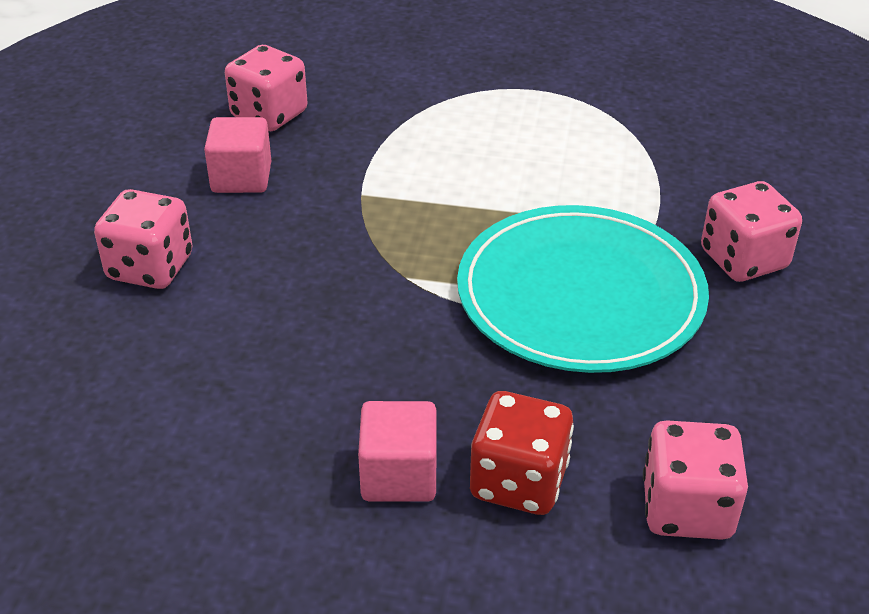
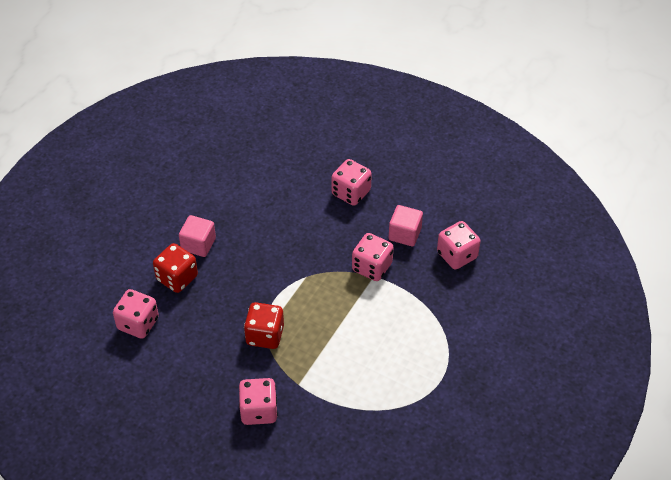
camera: 110 degrees right, 10 degrees up
turquoise plate [457,205,709,373] -> red dice [244,302,284,349]
none -> pink dice [352,233,394,281]

